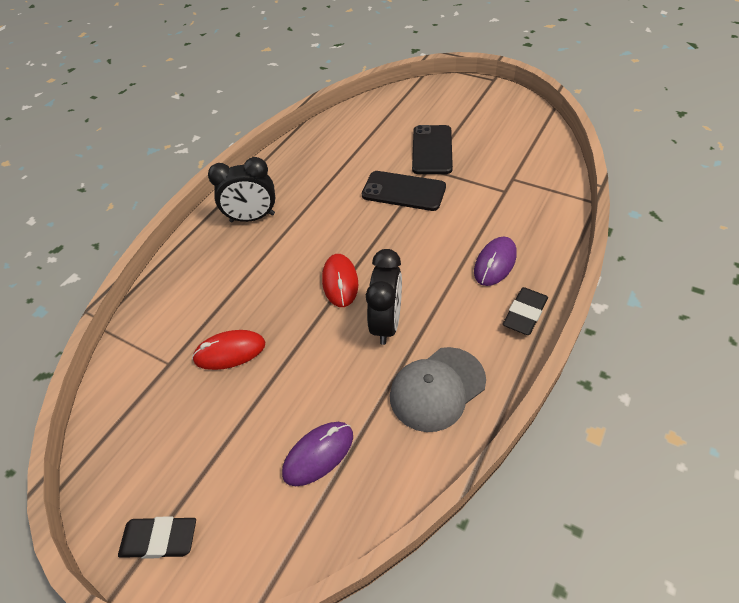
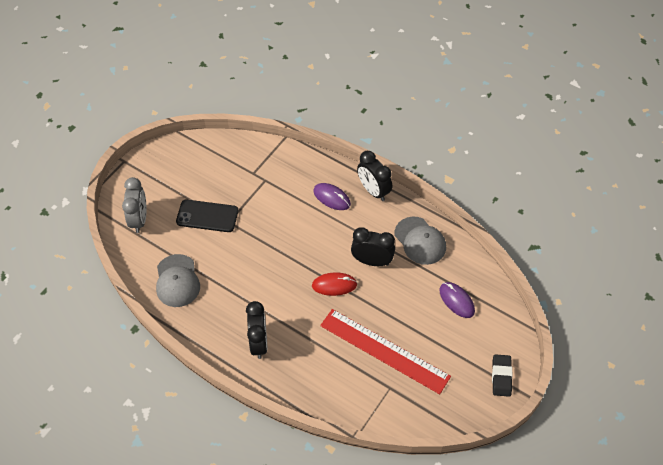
camera: 90 degrees left, 5 degrees up
red mouse [192,330,265,370] -> red ruler [320,309,451,394]
black phone [362,171,446,211] -> none
black eraser [503,287,548,335] -> black clock [357,151,392,201]
none -> grey clock [122,177,146,233]
none -> grey cap [156,254,200,307]

